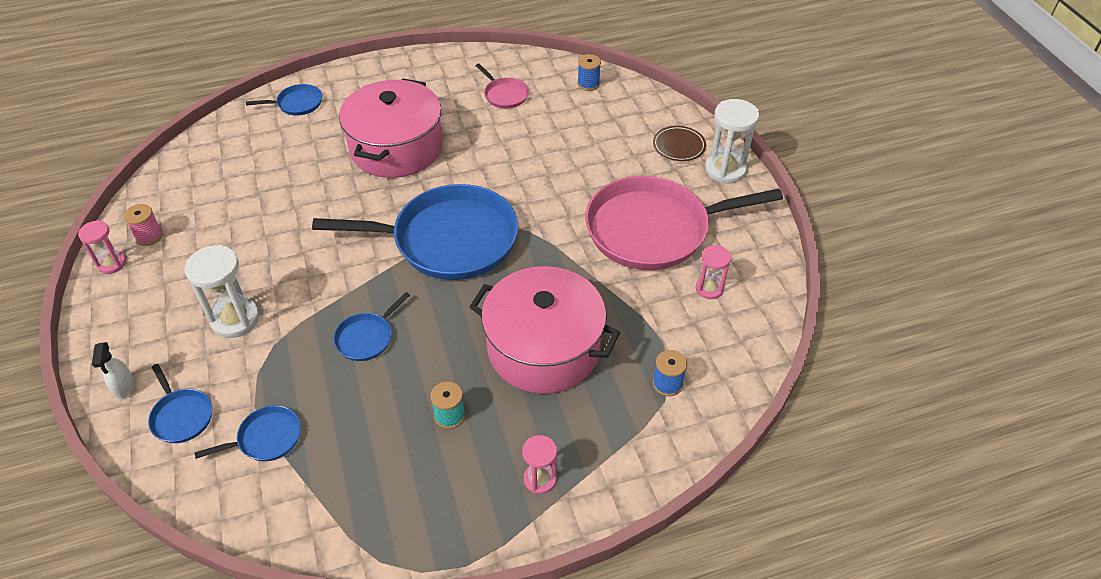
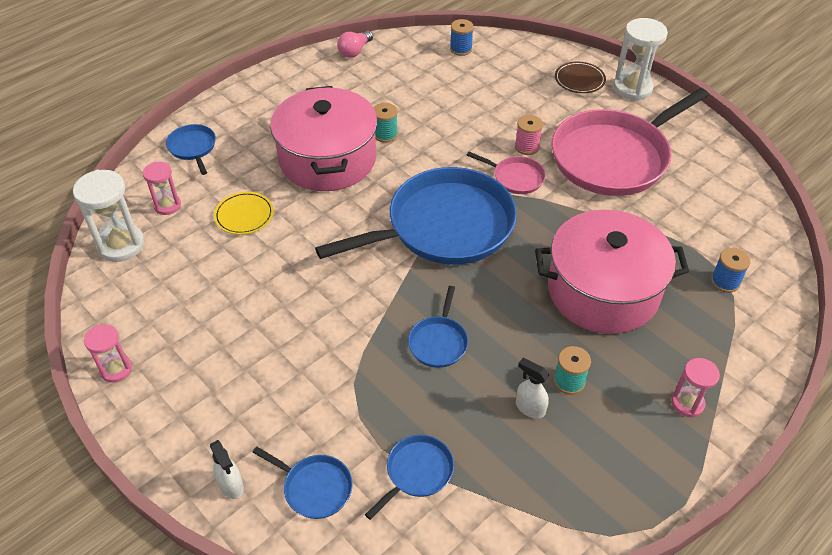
camera: 25 degrees left, 0 degrees up
pink spool [124,204,163,246] -> pink spool moved to [515,115,543,155]
white hourglass [184,245,260,338] -> white hourglass moved to [73,170,144,262]
blue pan [246,84,322,116] -> blue pan turned 75 degrees counterclockwise [166,124,216,175]
pink pan [476,64,529,108] -> pink pan moved to [467,152,546,194]
pink hourglass [696,245,731,299] -> pink hourglass moved to [143,162,181,215]
none -> yellow plate [214,192,274,235]
none -> pink light bulb [337,31,373,58]
none -> turquoise spool [374,103,398,143]
none -> white spray bottle [516,358,549,418]

